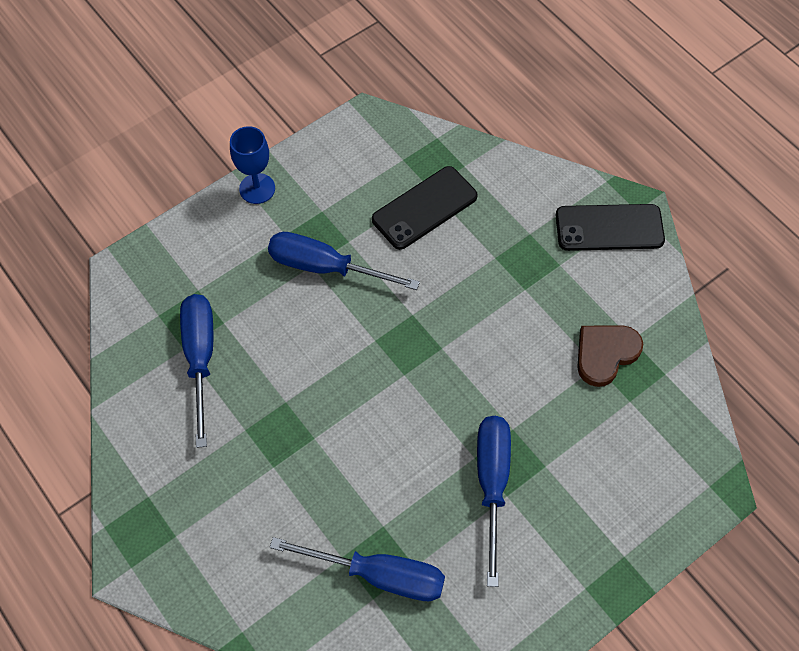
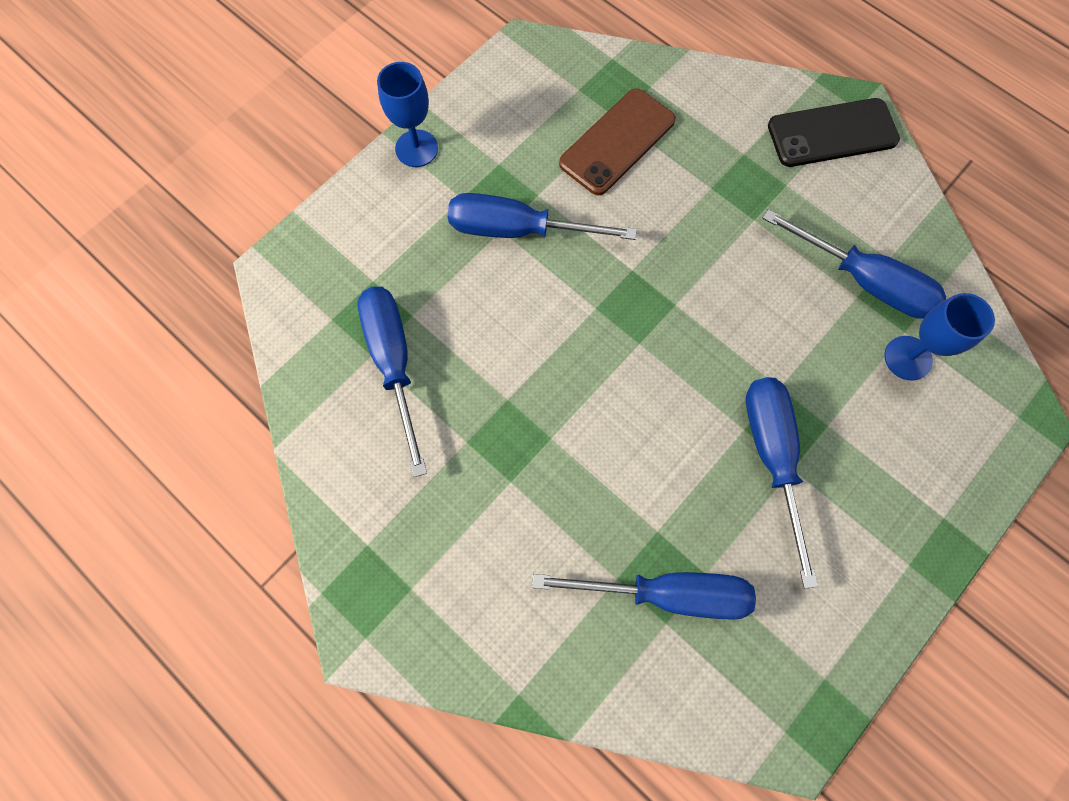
camera: 10 degrees left, 10 degrees up
black phone [372,166,478,250] -> brown phone [559,88,676,195]
brown heart [577,325,643,387] -> blue screwdriver [762,209,946,319]
none -> blue goblet [884,293,995,381]

